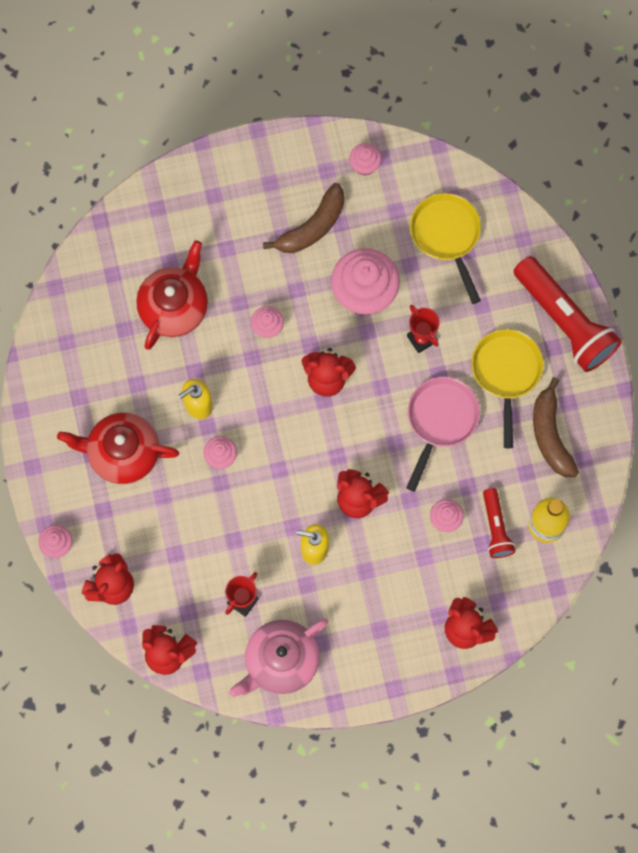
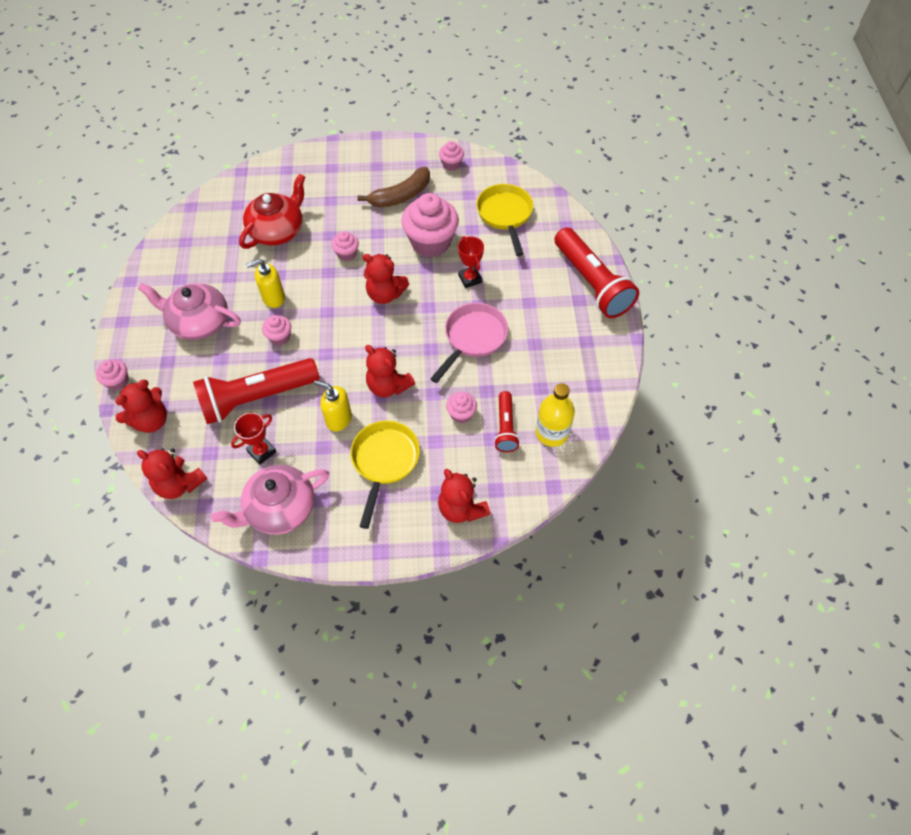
camera: 10 degrees right, 15 degrees down
red teapot [57,413,179,484] -> pink teapot [138,283,241,340]
yellow pan [471,329,543,448] -> yellow pan moved to [351,421,420,529]
brown banana [533,377,579,477] -> none
none -> red flashlight [193,358,319,424]

